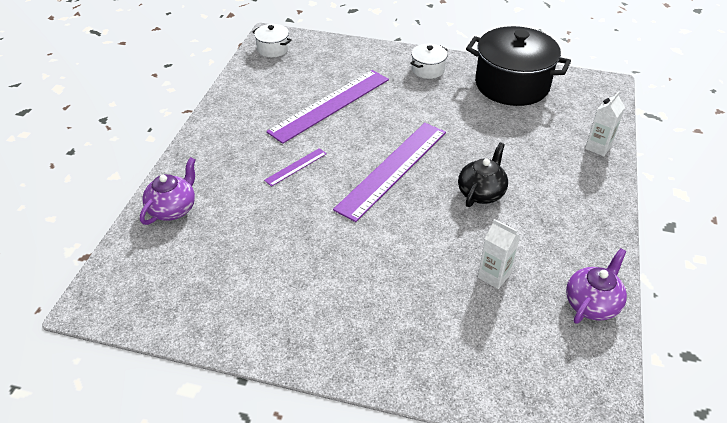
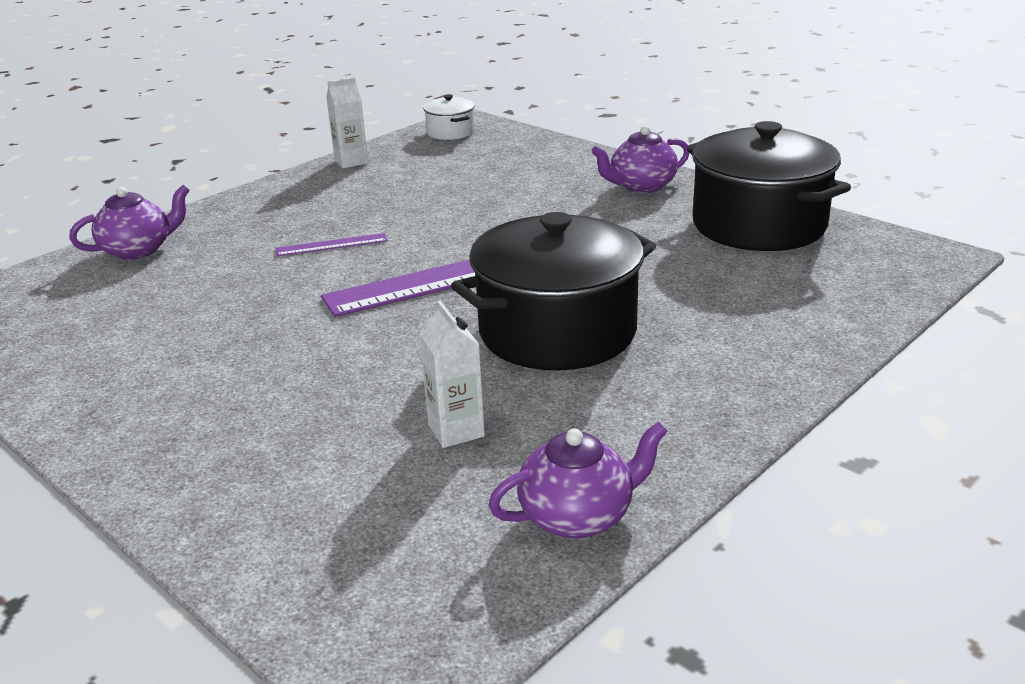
camera: 30 degrees right, 15 degrees down
purple ruler [266,70,389,144] -> none
white pot [410,44,448,79] -> purple teapot [592,125,689,193]
black teapot [458,143,508,207] -> black pot [451,212,656,370]
white carton [585,91,625,156] -> white carton moved to [326,77,368,168]

